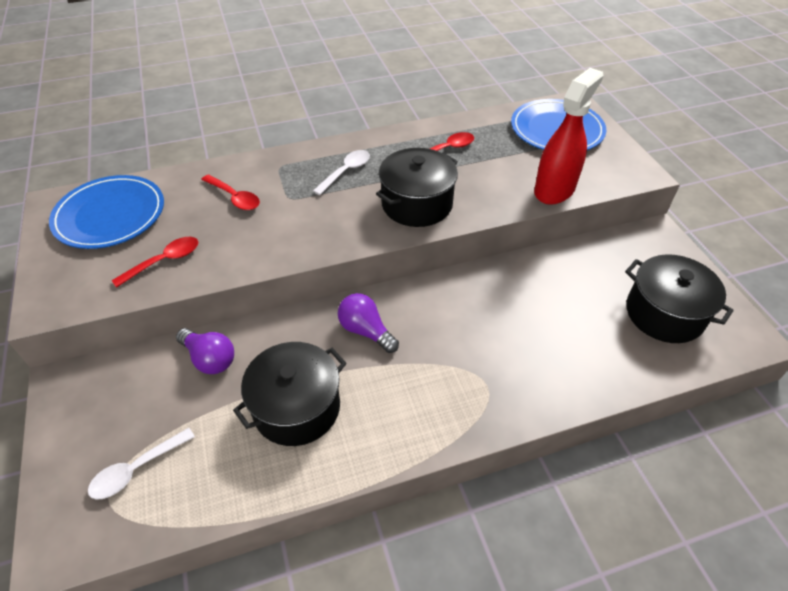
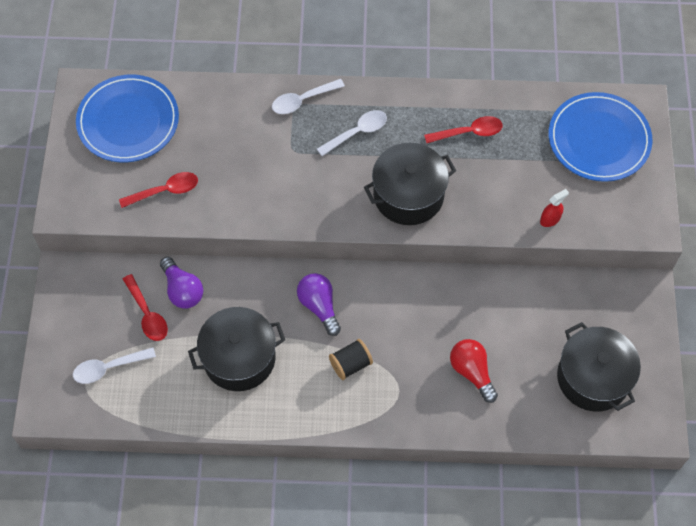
camera: 20 degrees right, 15 degrees up
red spoon [201,174,260,210] -> red spoon moved to [123,274,168,341]
red spray bottle [534,68,603,205] -> red spray bottle [540,189,569,227], size x0.40
none -> white spoon [272,79,345,114]
none -> black spool [329,339,373,380]
none -> red light bulb [450,339,498,403]

